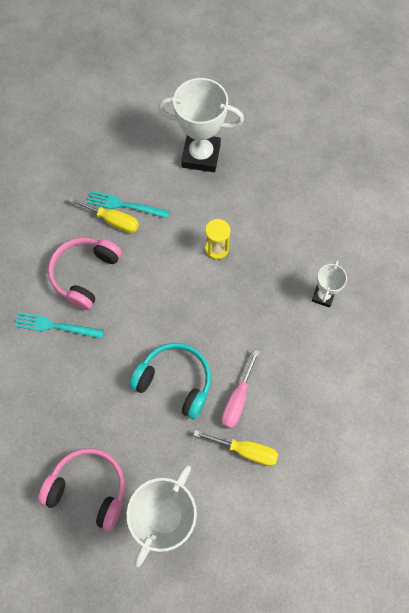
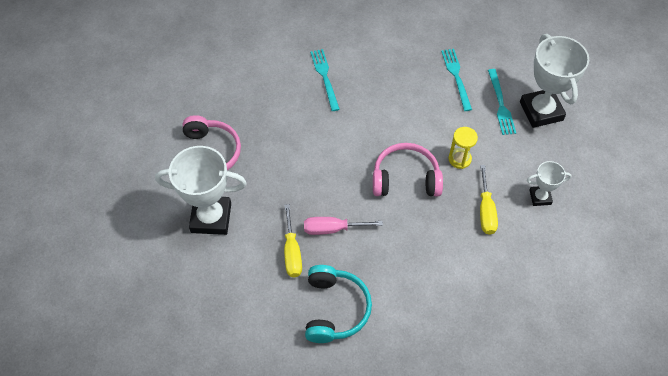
camera: 65 degrees right, 10 degrees down
pink headphones [48,237,122,310] -> pink headphones moved to [373,143,443,196]
yellow screwdriver [69,197,139,233] -> yellow screwdriver moved to [480,165,498,235]
turquoise headphones [129,343,211,420] -> turquoise headphones moved to [305,265,372,343]
white trophy [312,261,347,307] -> white trophy moved to [527,161,572,206]
none -> turquoise fork [488,69,516,135]

